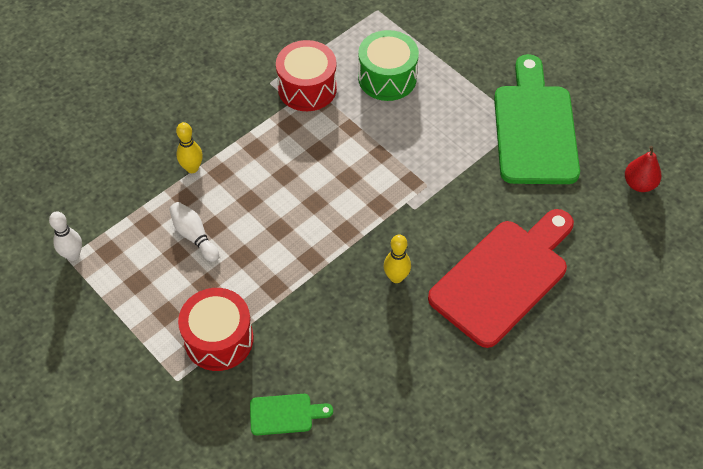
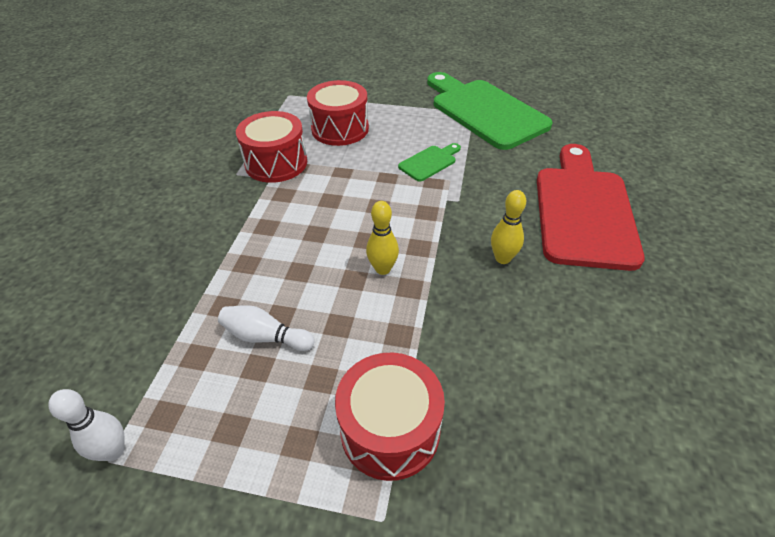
camera: 35 degrees left, 10 degrees down
yellow bowling pin [176,122,203,173] -> yellow bowling pin moved to [366,201,399,275]
green cutting board [250,394,333,435] -> green cutting board moved to [398,143,461,182]
green drum [358,30,419,101] -> red drum [307,80,369,146]
red pear [625,146,662,192] -> none

